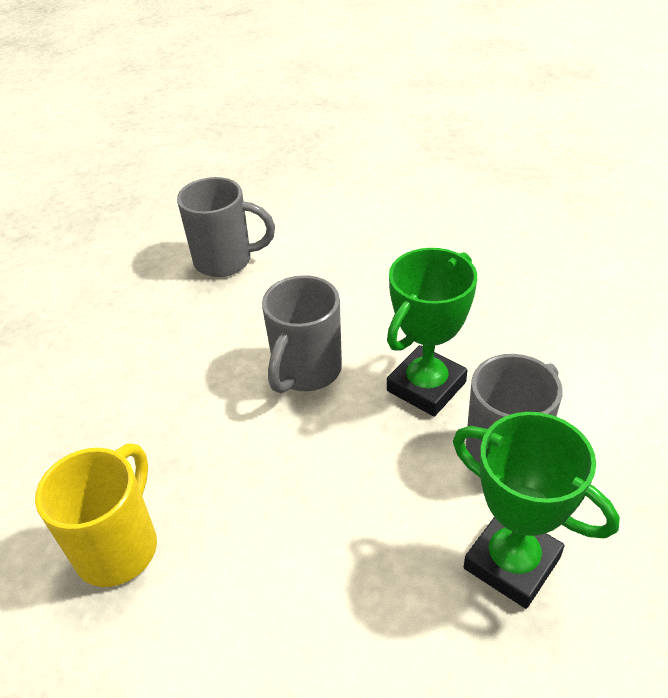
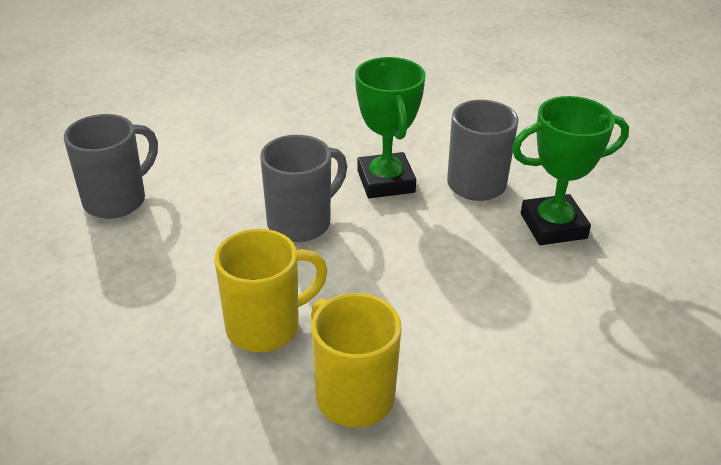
camera: 55 degrees left, 5 degrees down
grey mug [262,275,342,393] -> grey mug turned 105 degrees counterclockwise [260,135,347,242]
none -> yellow mug [214,229,328,352]

